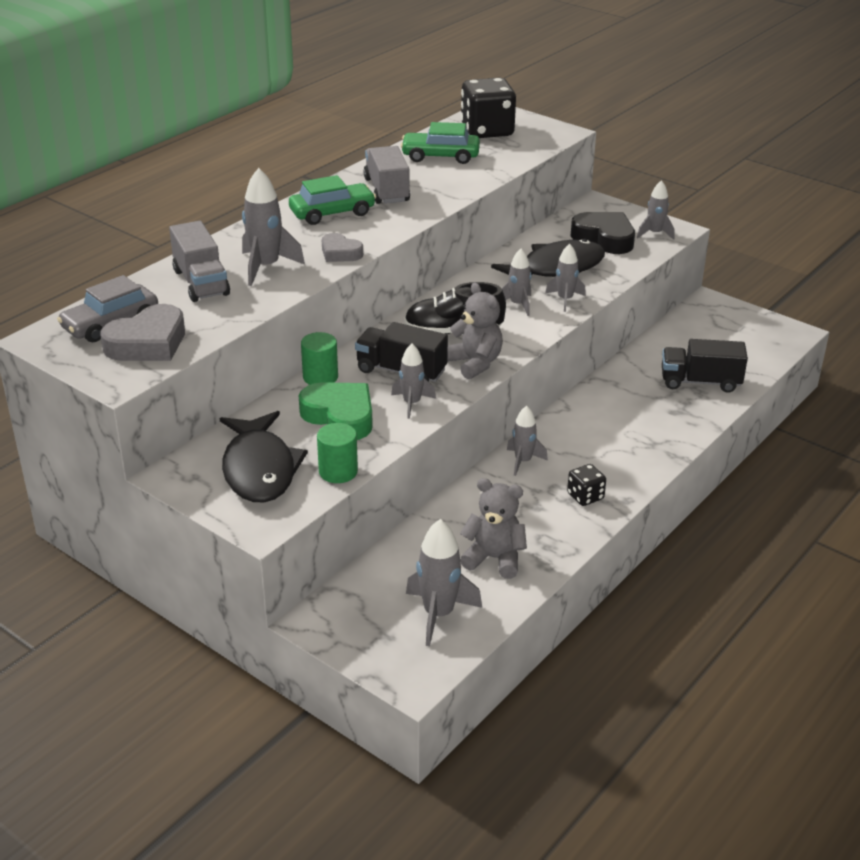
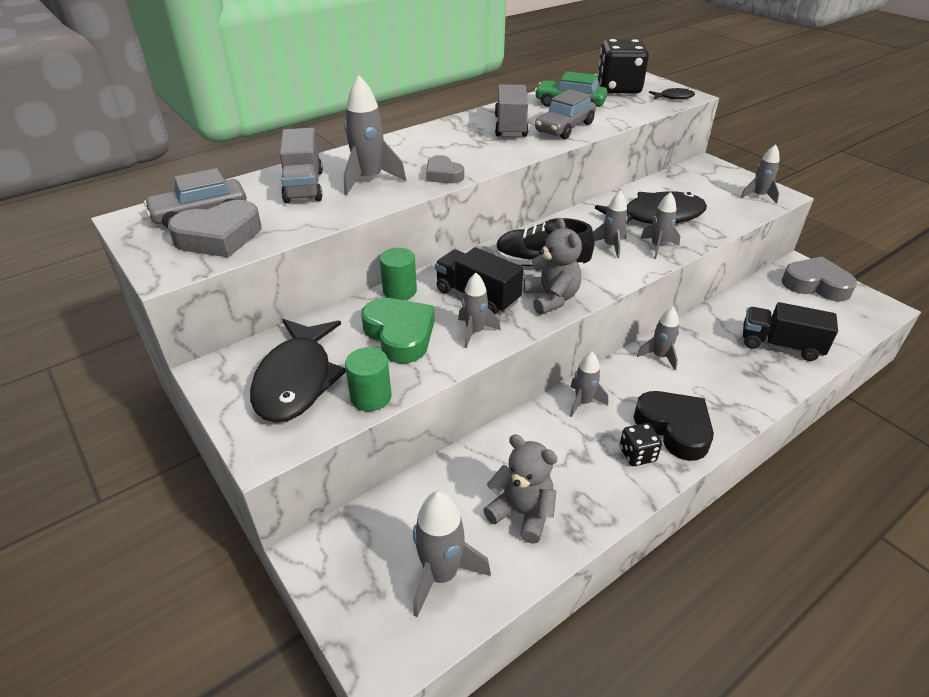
camera: 15 degrees right, 5 degrees up
green car [289,175,376,225] -> none
black heart [571,212,635,254] -> black heart moved to [634,391,714,461]
none -> grey car [535,89,596,139]
none -> grey rocket [637,307,679,370]
none -> black fish [649,88,695,99]
none -> grey heart [782,256,857,301]

